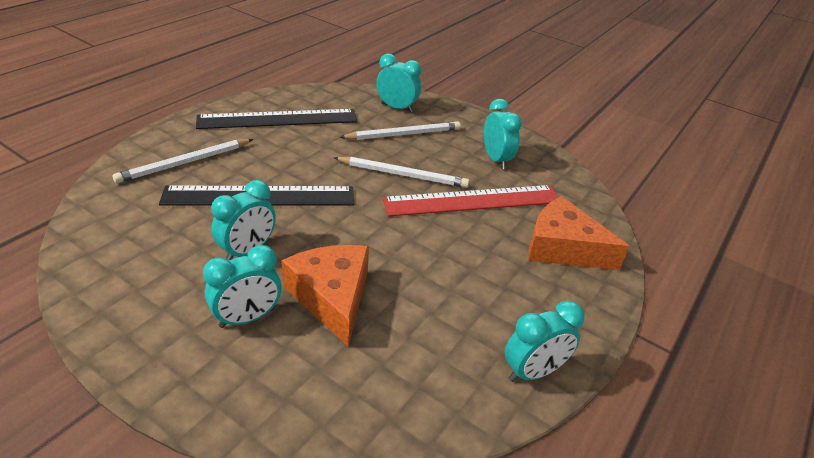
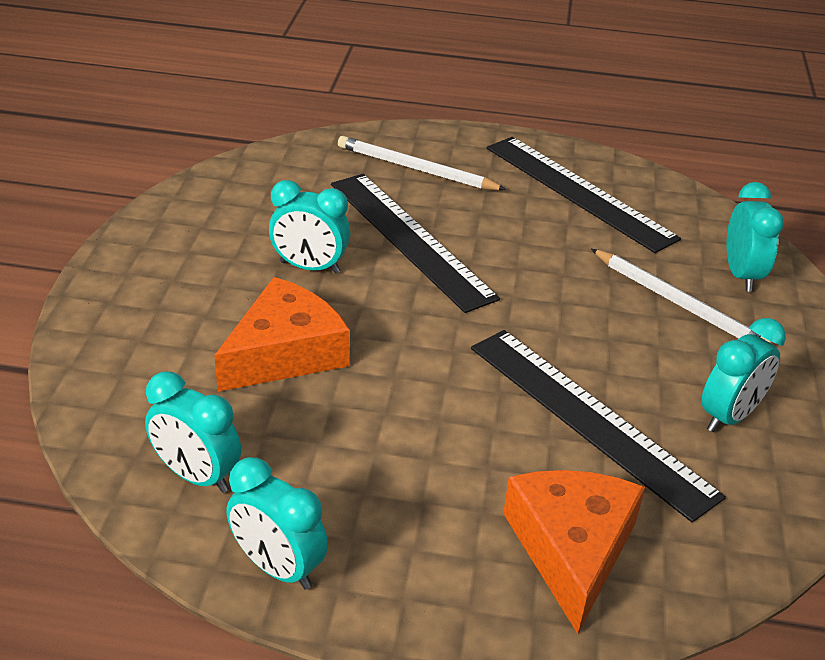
camera: 65 degrees right, 0 degrees up
turquoise clock [203,245,281,328] -> turquoise clock moved to [145,372,241,493]
white pencil [333,156,469,188] -> none
red ruler [382,185,559,216] -> black ruler [471,330,726,522]

